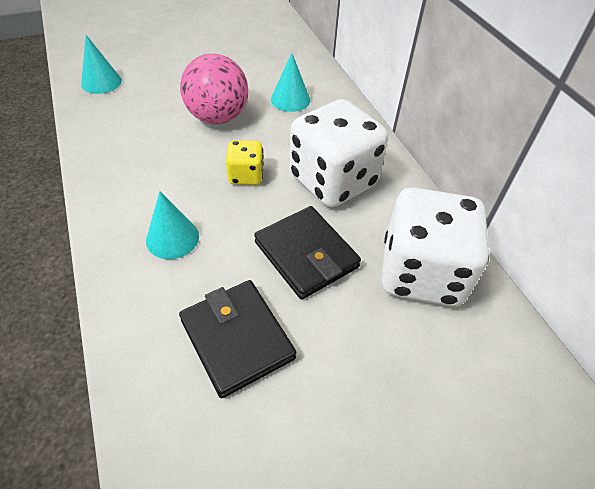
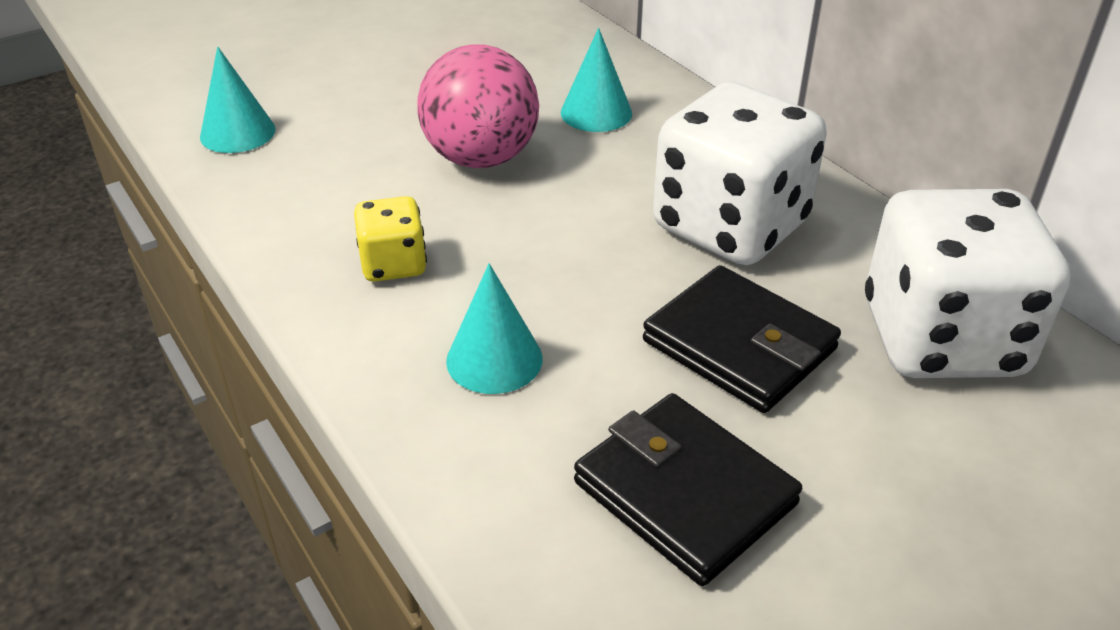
camera: 10 degrees left, 10 degrees down
yellow dice [226,140,264,185] -> yellow dice moved to [354,196,427,282]

